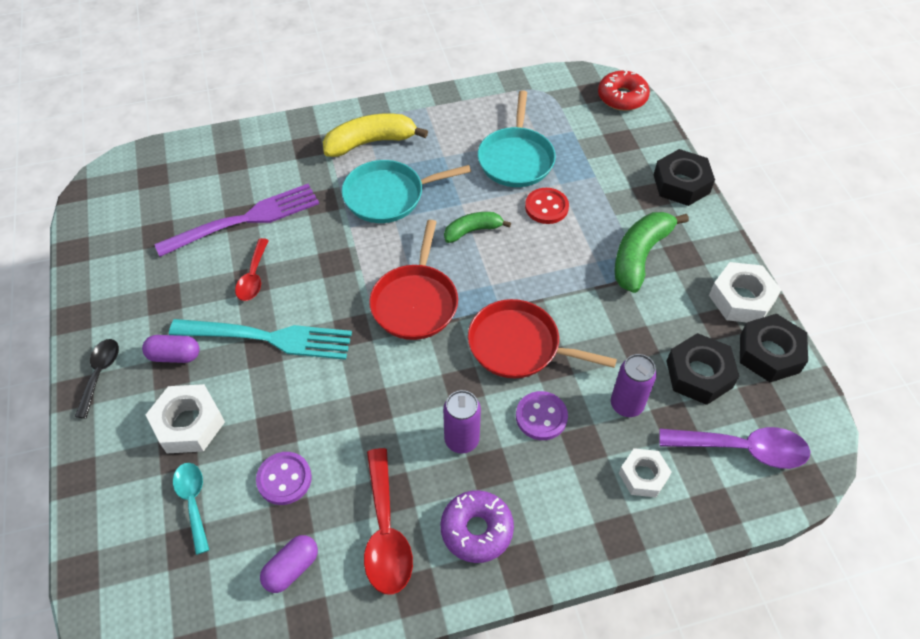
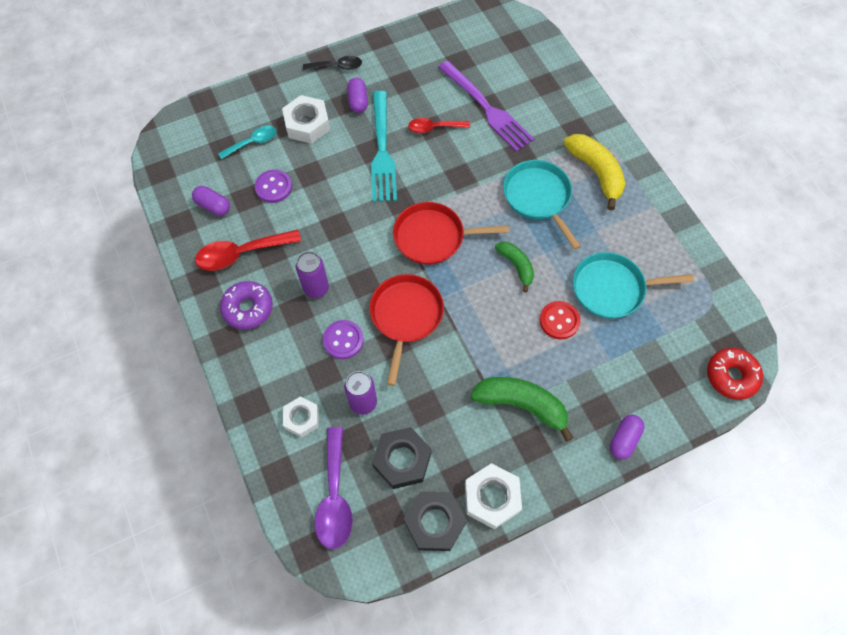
camera: 80 degrees right, 10 degrees up
black nut [654,149,715,206] -> purple capsule [610,415,645,459]

